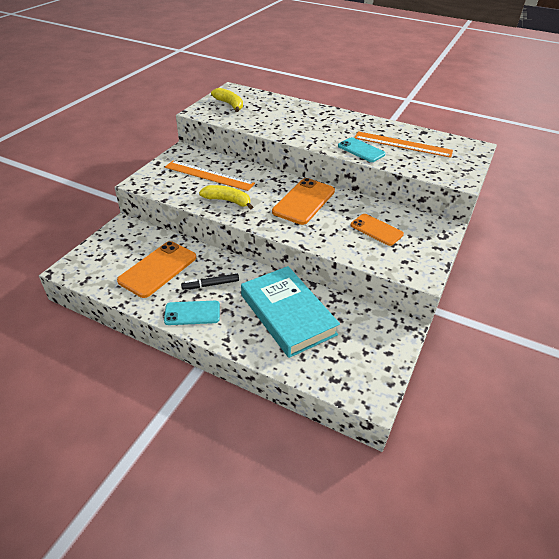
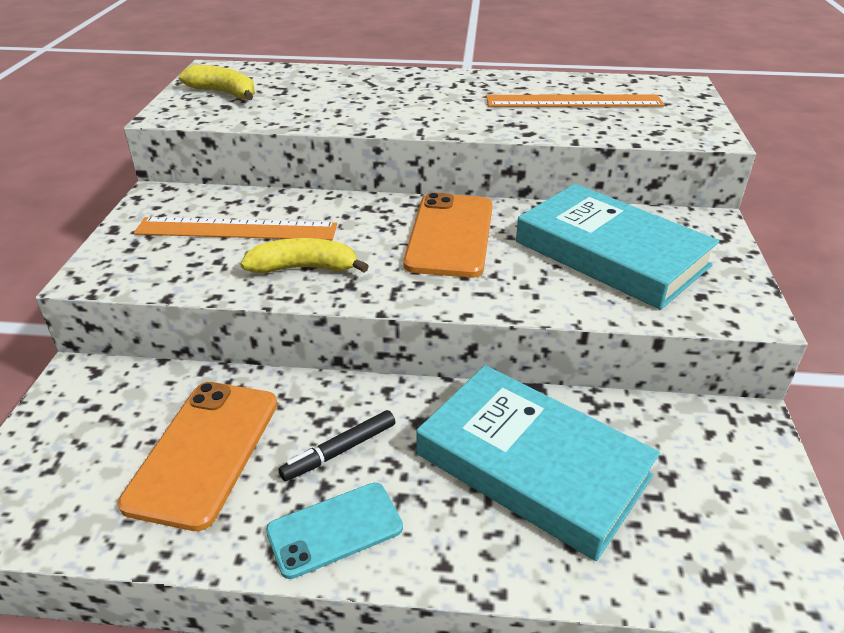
camera: 20 degrees left, 5 degrees down
turquoise phone [338,137,385,162] -> none
orange phone [350,214,404,246] -> turquoise book [516,184,720,310]

